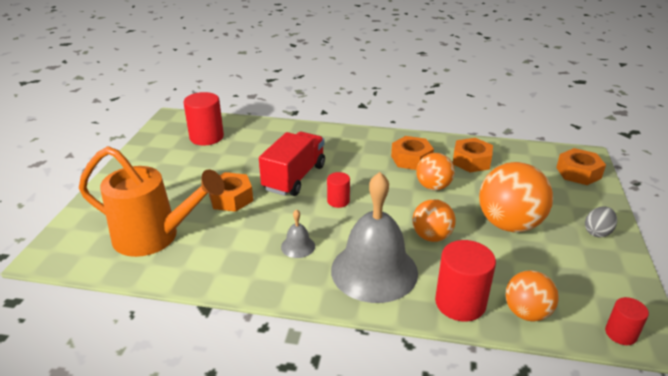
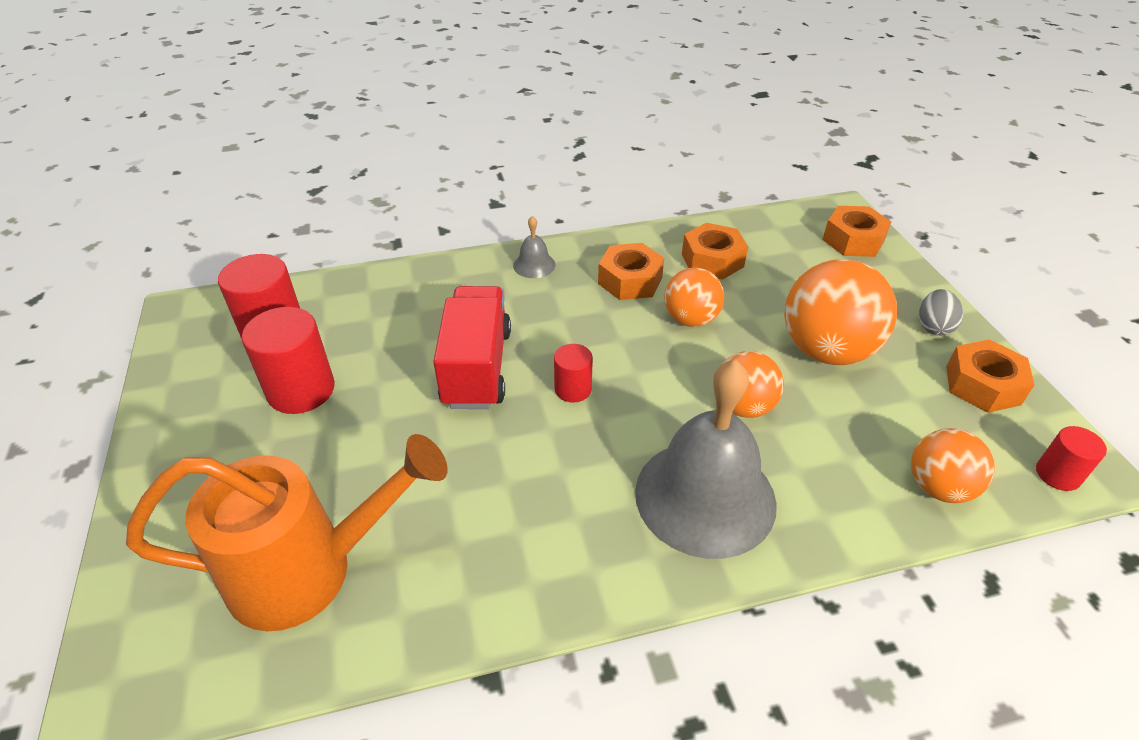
camera: 25 degrees left, 10 degrees up
orange nut [209,172,253,212] -> orange nut moved to [946,339,1035,413]
grey bell [281,209,315,258] -> grey bell moved to [513,216,555,278]
red cylinder [435,240,496,322] -> red cylinder moved to [242,307,335,414]

